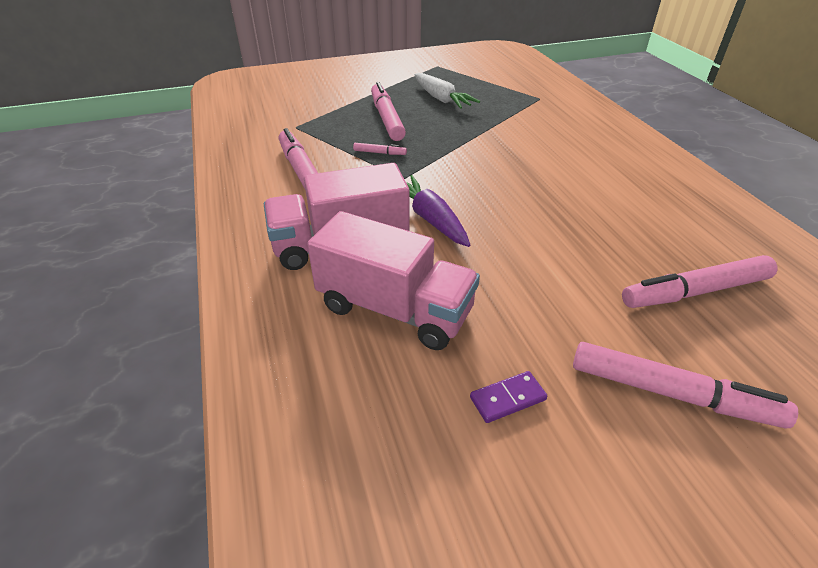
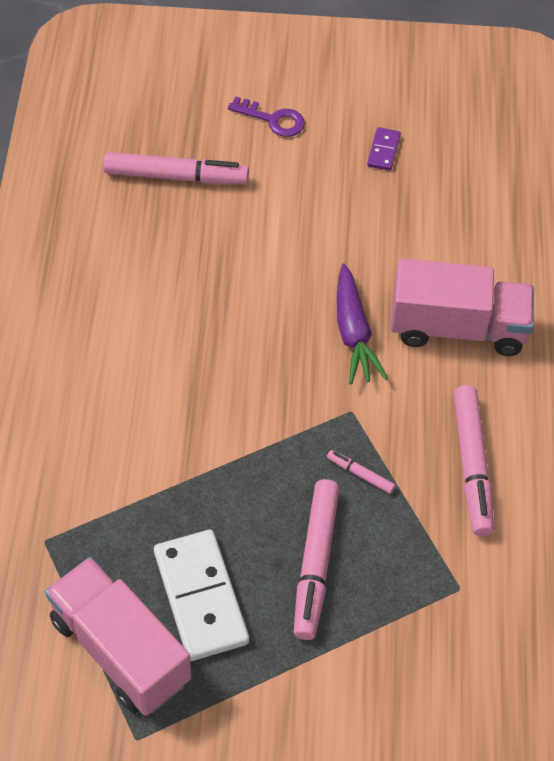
camera: 160 degrees left, 15 degrees up
pink truck [307,211,480,350] -> pink truck moved to [45,557,192,716]
white carrot [414,73,480,109] -> white domino [154,530,249,661]
purple domino [470,371,547,423] -> purple domino turned 75 degrees counterclockwise [367,127,401,171]
pink marker [573,342,798,428] -> purple key [228,96,305,137]

